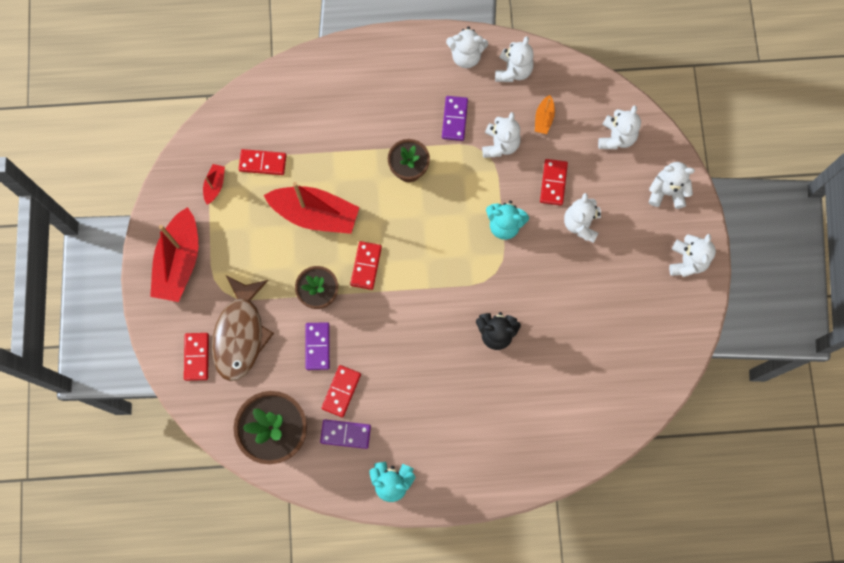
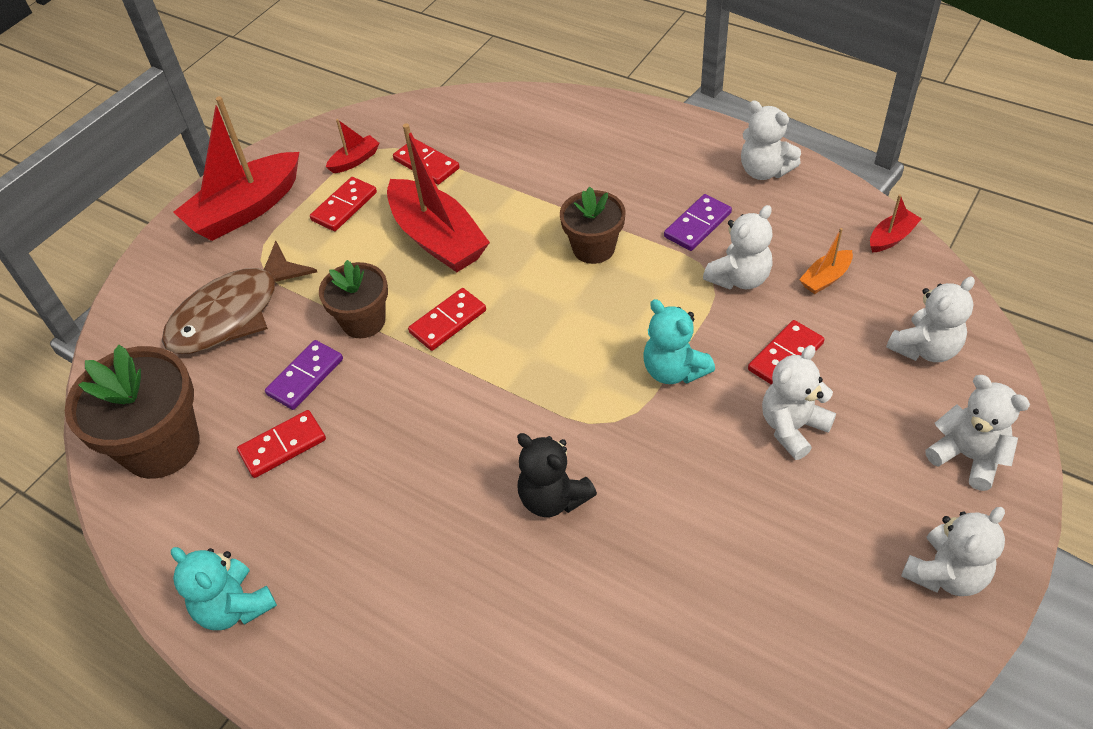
camera: 40 degrees right, 25 degrees down
red domino [184,333,209,381] -> red domino moved to [310,177,377,231]
purple domino [320,420,371,449] -> none
white teddy bear [495,36,534,82] -> none
none -> red boat [870,194,922,252]

